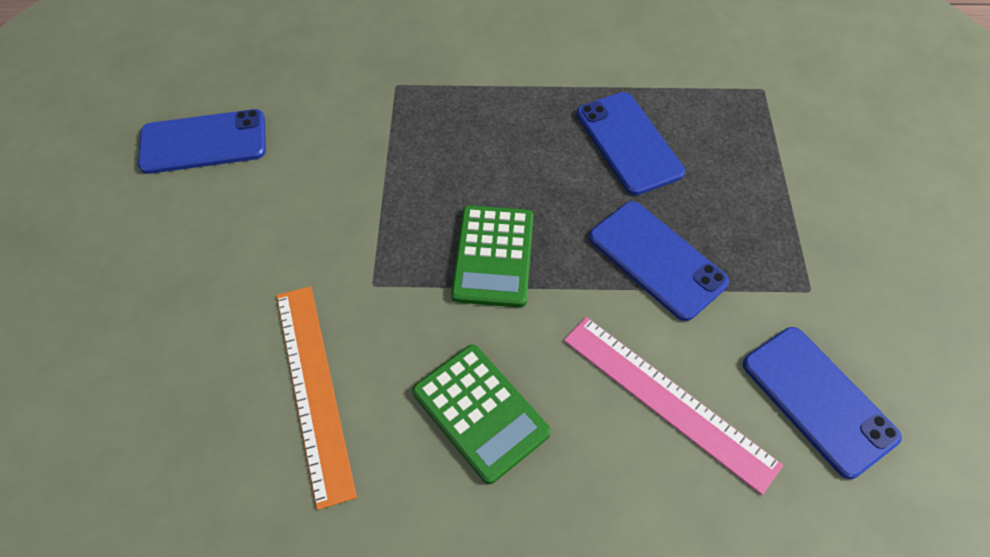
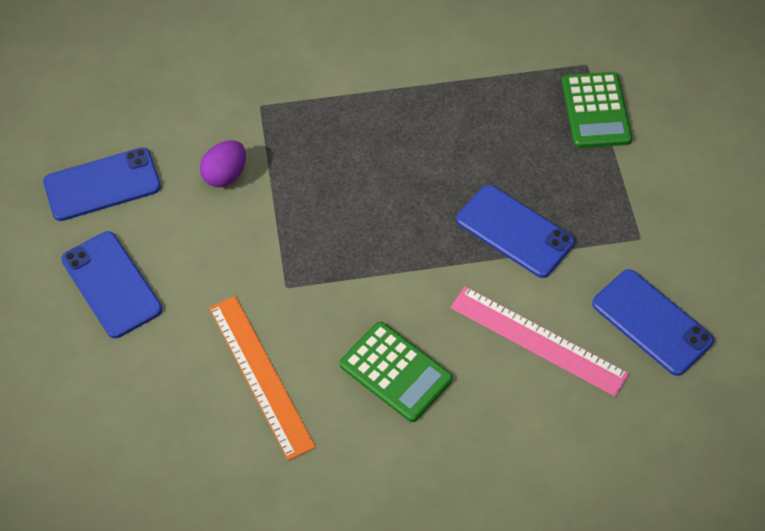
camera: 10 degrees left, 0 degrees up
green calculator [451,205,534,308] -> green calculator moved to [562,72,632,148]
blue phone [576,92,685,195] -> blue phone moved to [61,231,162,338]
none -> purple egg [200,141,246,187]

